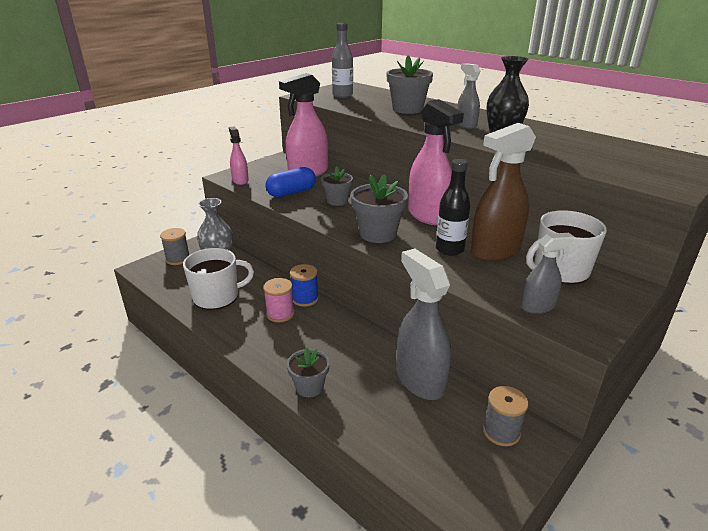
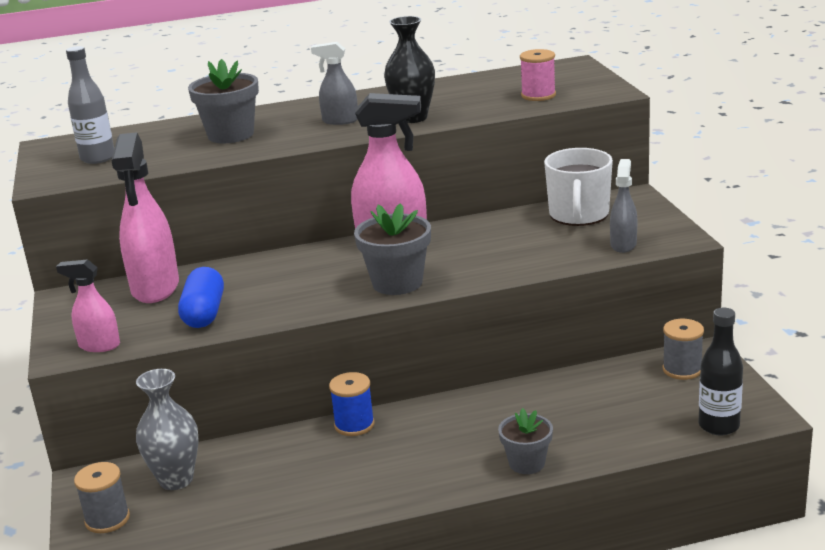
camera: 55 degrees left, 5 degrees down
white mug [183,248,254,310] -> none
pink spool [263,278,294,322] -> pink spool moved to [520,49,556,101]
grey flower pot [321,167,353,206] -> none
grey spray bottle [397,249,451,400] -> none
black bottle [436,159,470,256] -> black bottle moved to [698,308,743,436]
brown spray bottle [471,123,536,262] -> none

